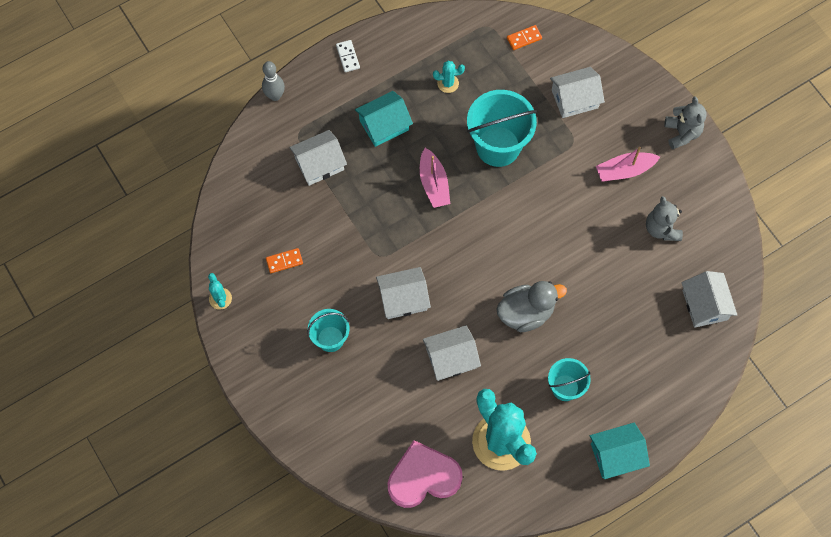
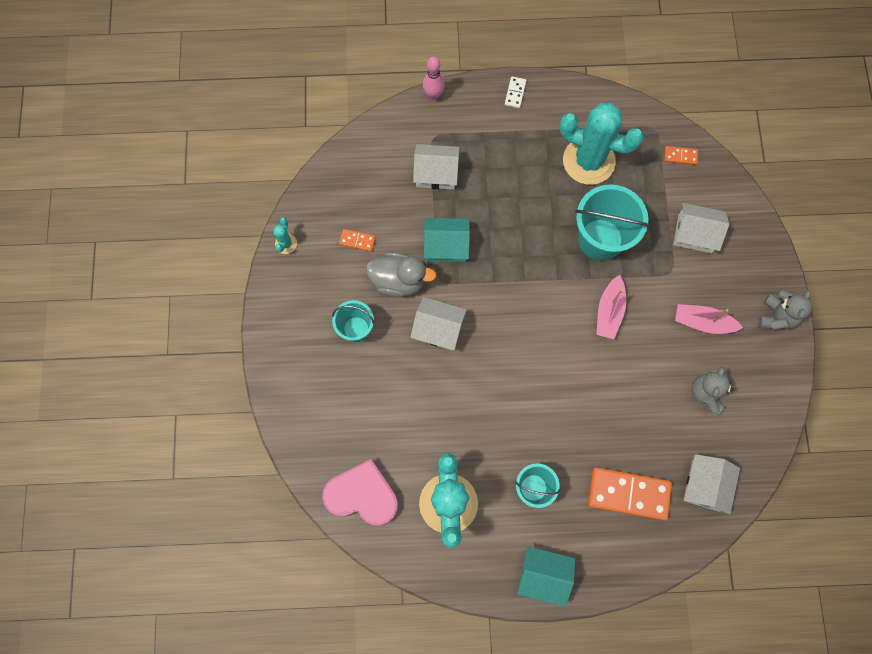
camera: 30 degrees right, 5 degrees up
grey bowling pin [262,61,285,101] -> pink bowling pin [423,57,445,100]
turquoise house [355,91,413,147] -> turquoise house moved to [424,218,470,262]
pink boat [420,148,450,208] -> pink boat moved to [597,275,626,339]
white house [423,325,481,381] -> none
turquoise cactus [433,61,465,93] -> turquoise cactus [559,103,644,185], size x2.45
grey duck [496,281,567,332] -> grey duck moved to [366,252,436,298]
none -> orange domino [588,467,672,521]

